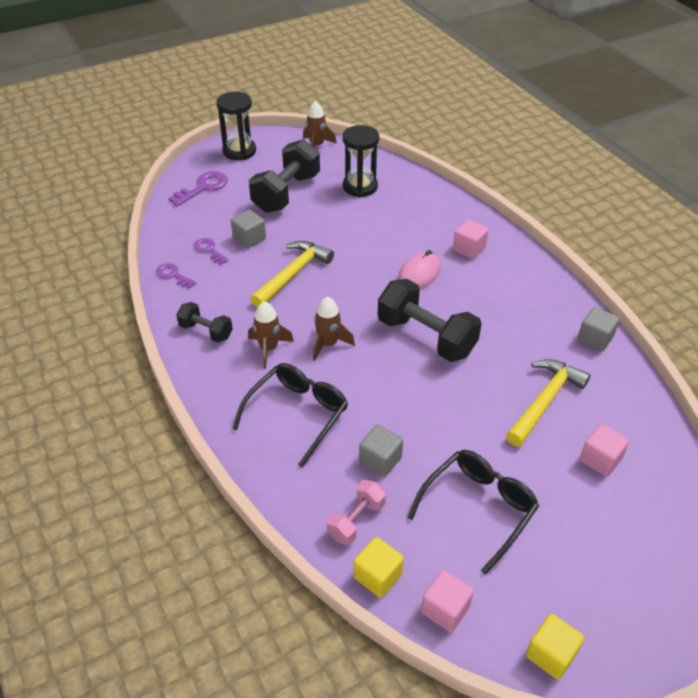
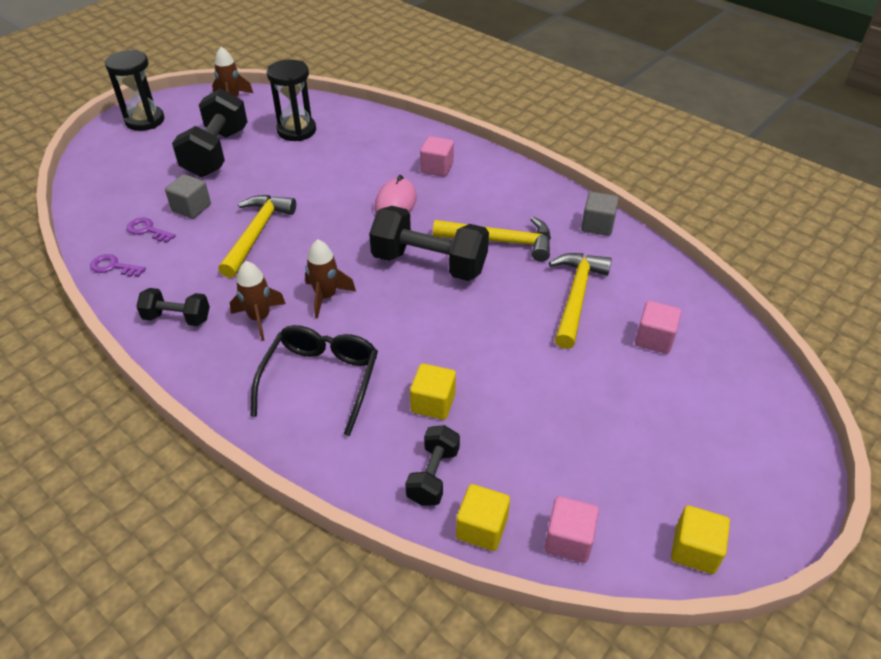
camera: 20 degrees left, 0 degrees up
purple key [168,171,228,206] -> none
pink dumbbell [326,480,386,545] -> black dumbbell [405,425,460,506]
grey cube [359,425,403,477] -> yellow cube [410,363,456,420]
black glasses [407,450,539,575] -> none
none -> yellow hammer [433,217,551,262]

